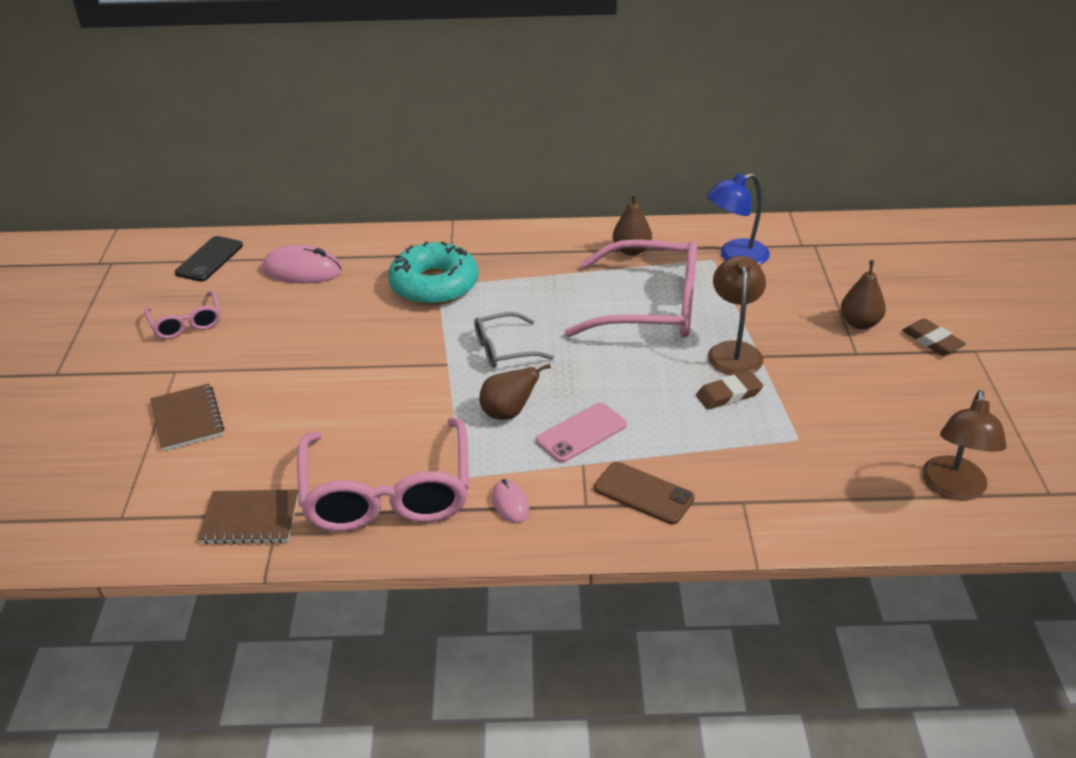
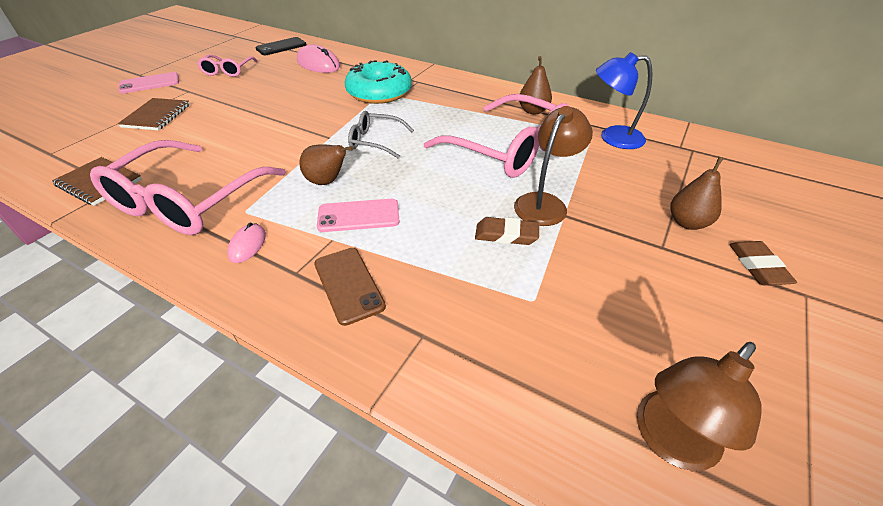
camera: 30 degrees right, 5 degrees up
none -> pink phone [118,72,179,94]

